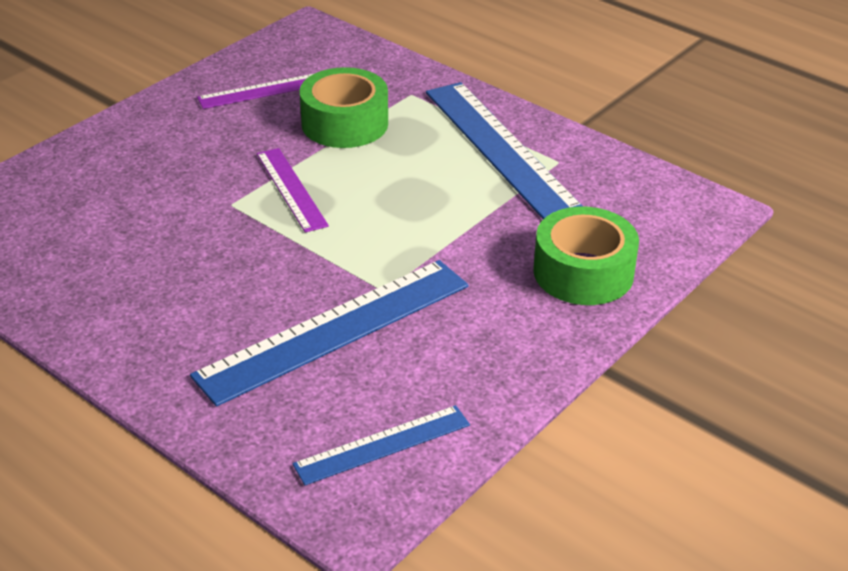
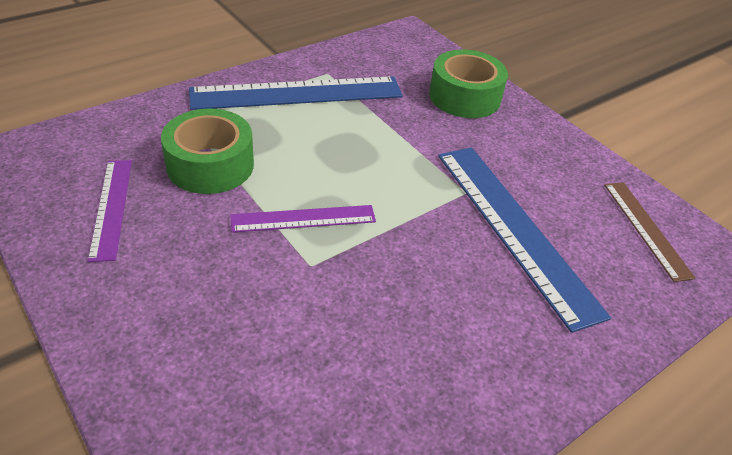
camera: 80 degrees left, 5 degrees up
blue ruler [293,405,470,485] -> brown ruler [604,182,696,282]

